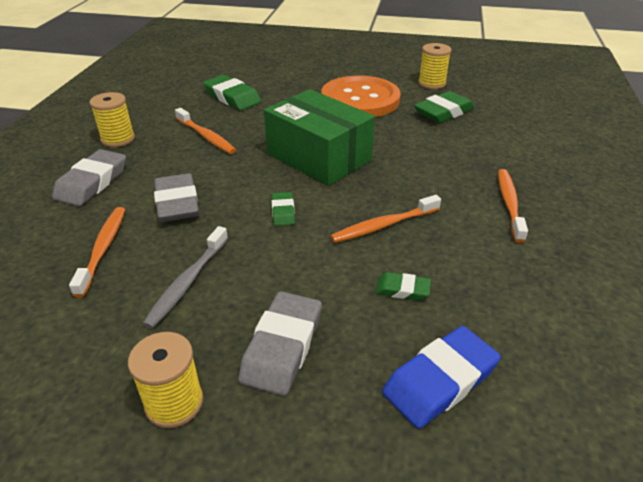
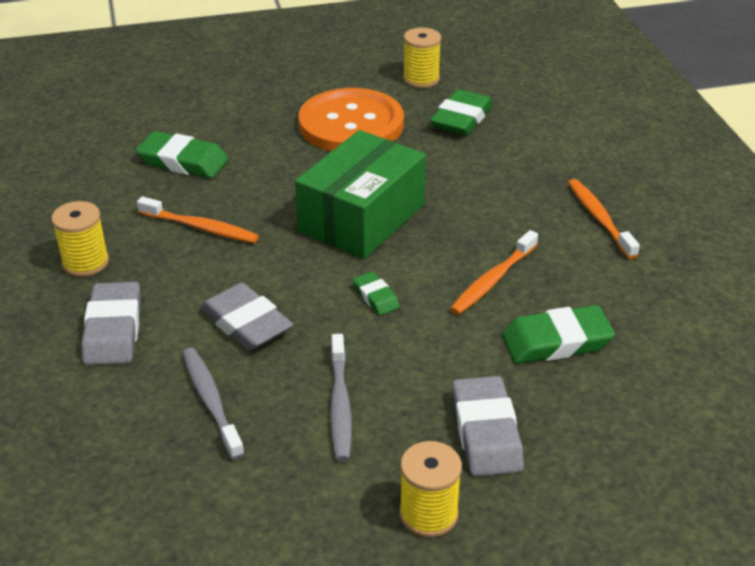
camera: 25 degrees left, 0 degrees up
orange toothbrush [69,207,125,297] -> grey toothbrush [183,348,244,460]
green box [264,89,375,186] -> green box turned 75 degrees counterclockwise [295,130,426,259]
green eraser [376,272,431,300] -> green eraser [502,305,615,364], size x1.85
blue eraser [382,326,501,429] -> none

